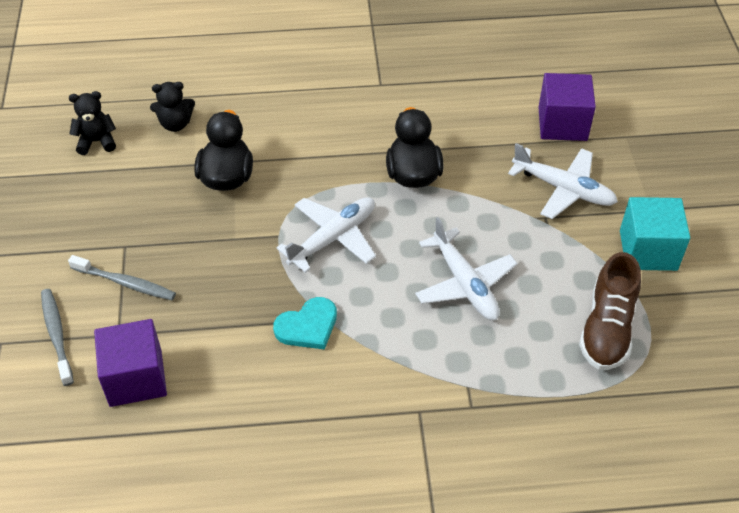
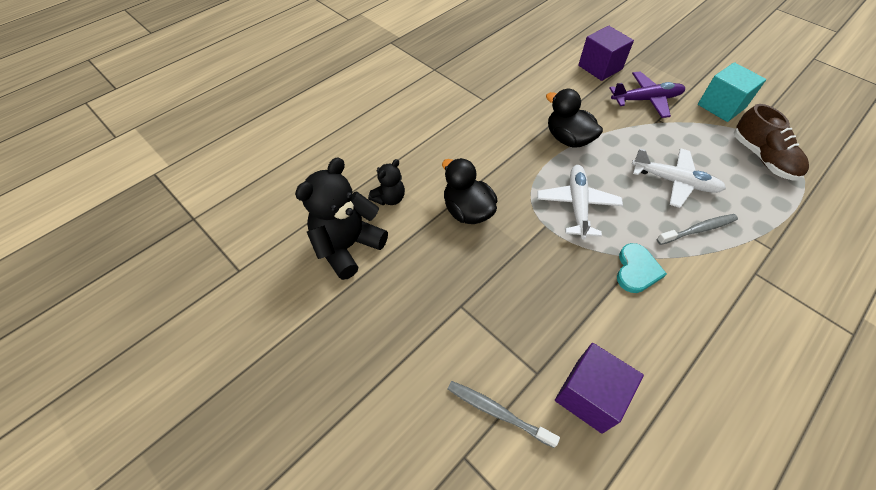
camera: 40 degrees left, 5 degrees up
grey toothbrush [68,255,176,300] -> grey toothbrush moved to [657,214,738,245]
black teddy bear [69,91,116,155] -> black teddy bear [295,158,388,280], size x1.86
white plane [508,143,618,219] -> purple plane [610,71,685,118]

